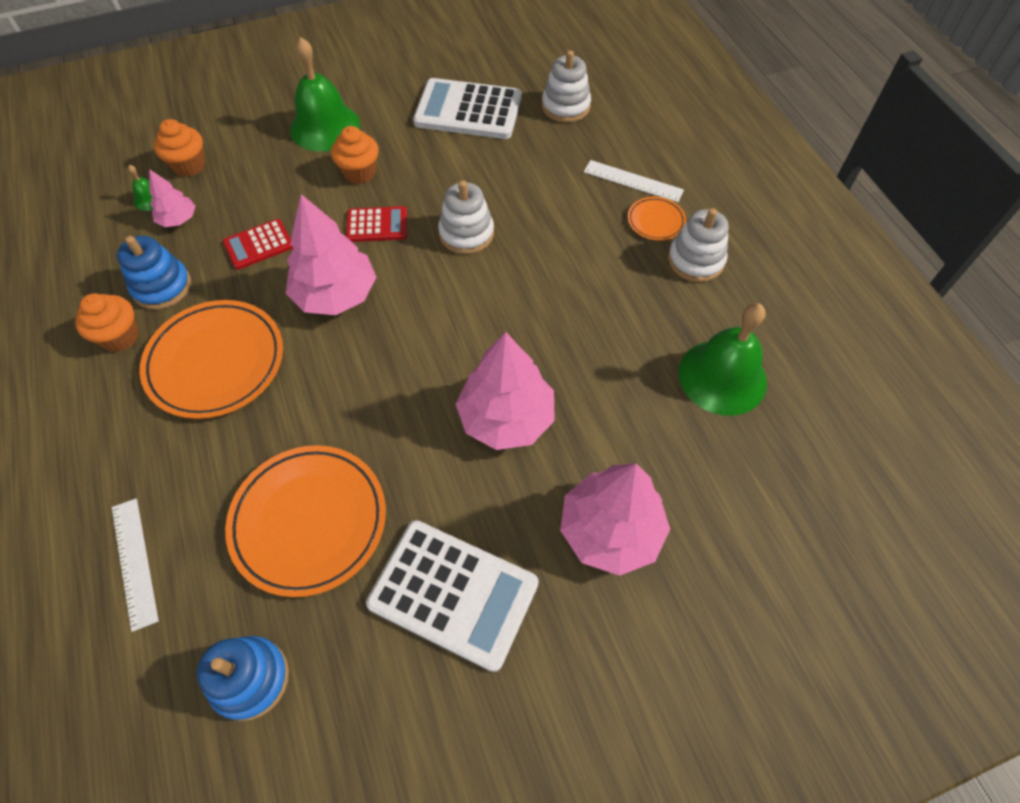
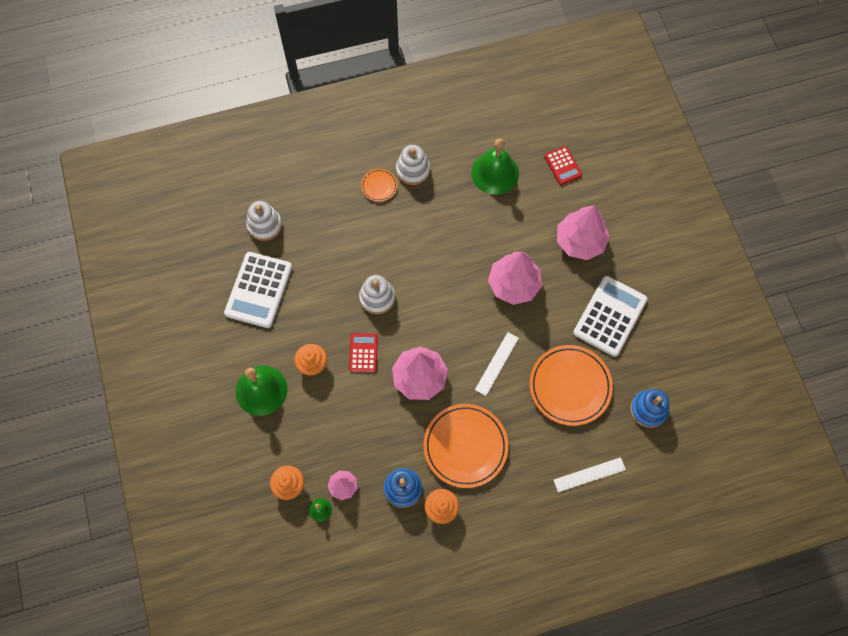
camera: 85 degrees left, 10 degrees up
red calculator [223,219,293,270] -> red calculator moved to [544,146,582,185]
white ruler [584,160,684,203] -> white ruler moved to [475,332,519,396]

